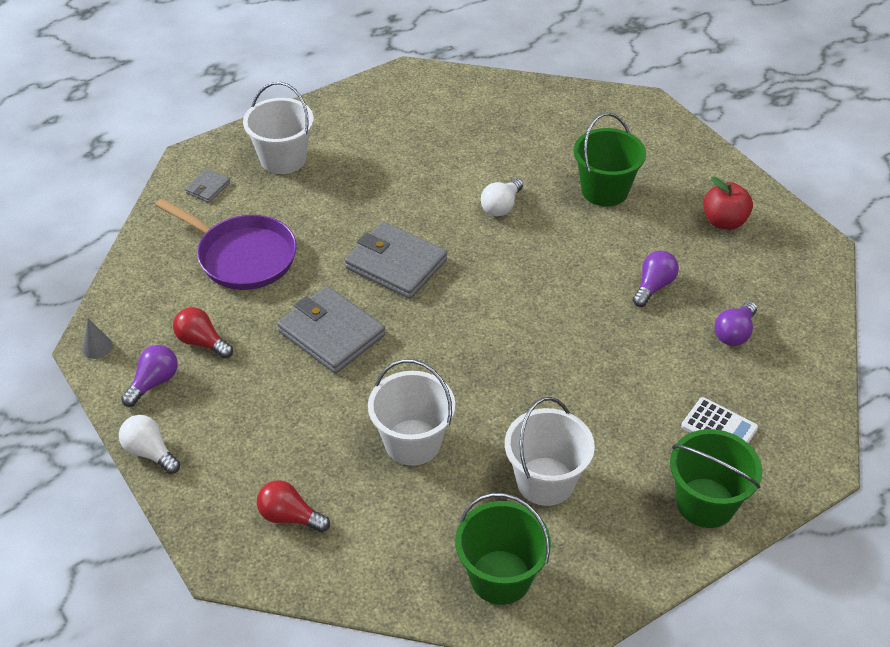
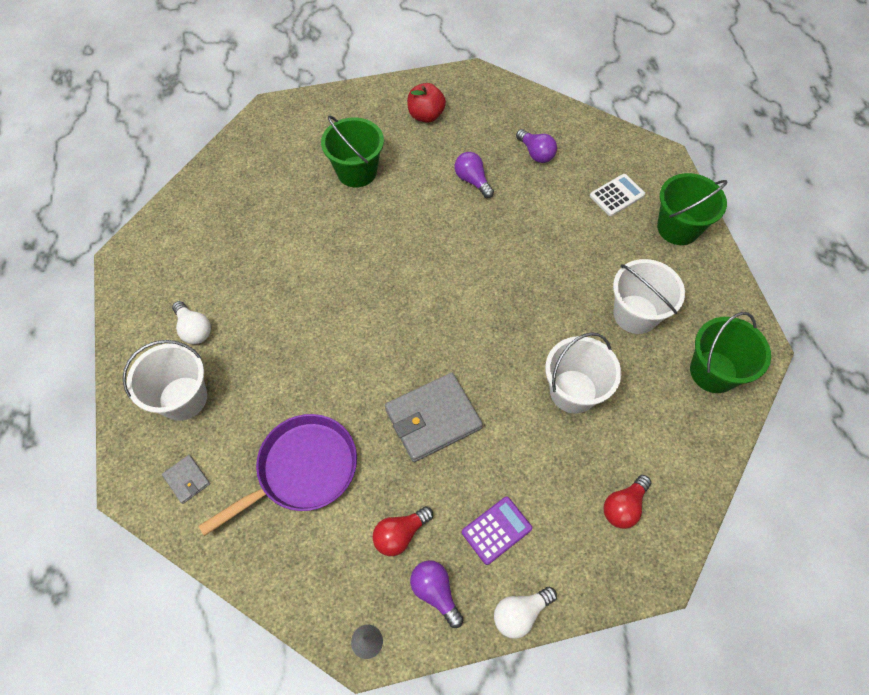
camera: 70 degrees left, 15 degrees up
grey wallet [345,222,447,299] -> none
white light bulb [481,178,523,216] -> white light bulb moved to [172,301,211,344]
none -> purple calculator [462,497,532,565]

